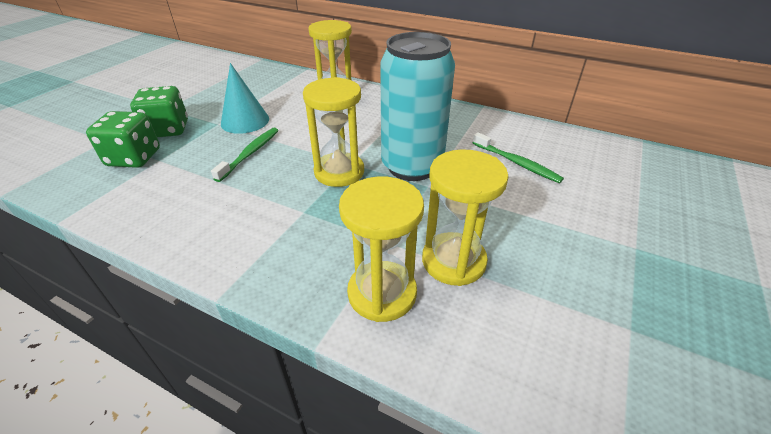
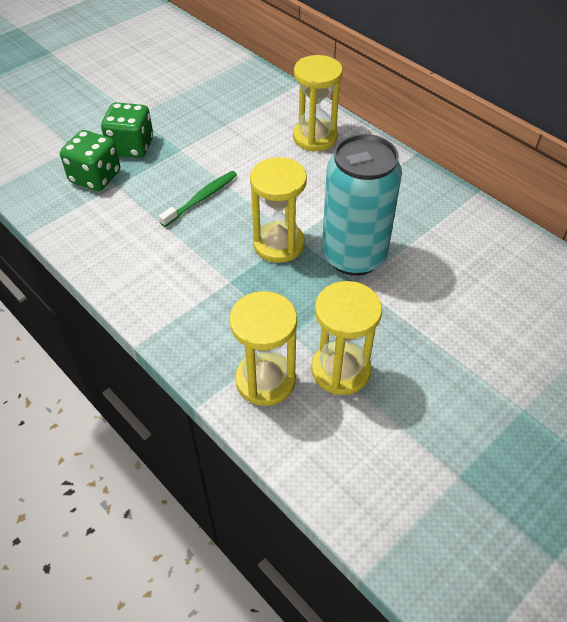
camera: 20 degrees right, 10 degrees up
turquoise cone [221,63,269,134] -> none
green toothbrush [473,132,564,183] -> none

